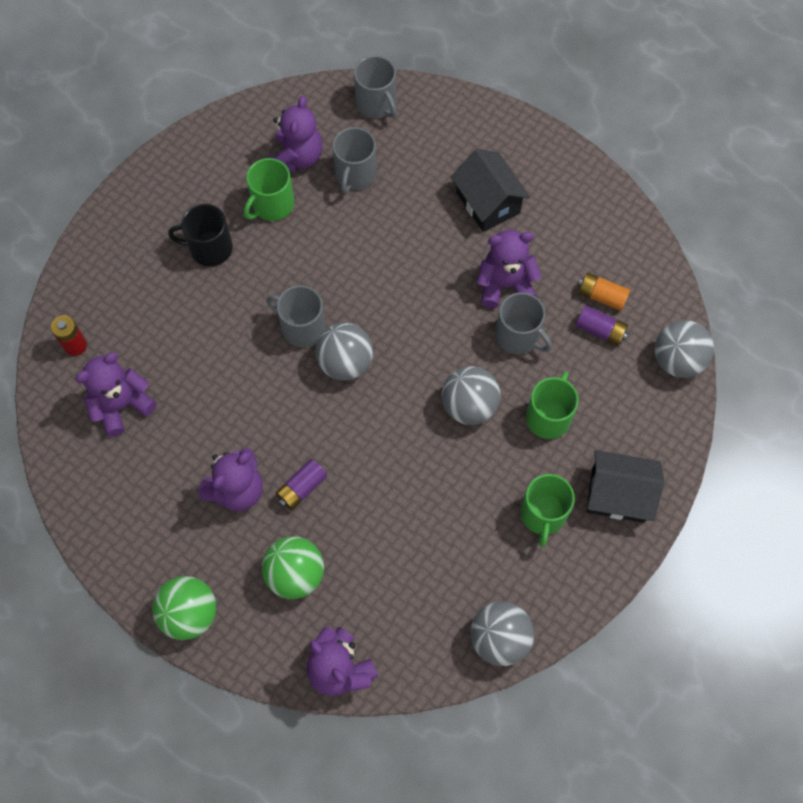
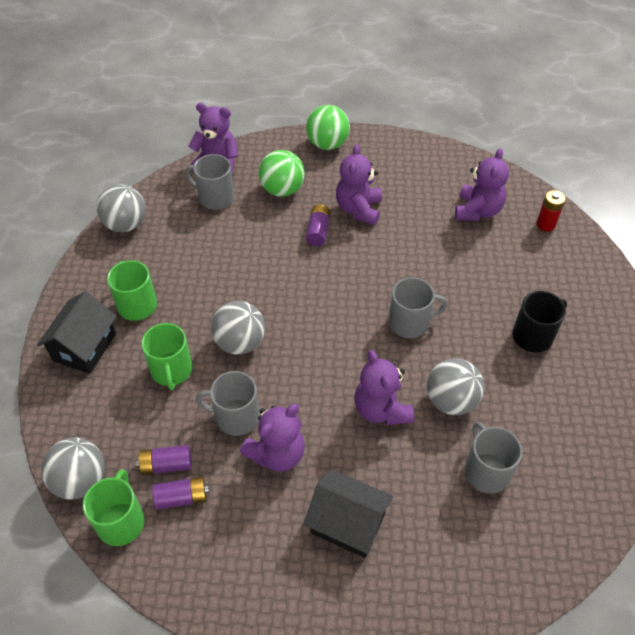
camera: 145 degrees right, 15 degrees down
green mug [244,158,294,221] -> green mug moved to [83,469,145,546]
purple teddy bear [269,96,323,172] -> purple teddy bear moved to [354,350,414,425]
grey ball [315,323,373,380] -> grey ball moved to [427,358,484,415]
grey mug [354,56,397,119] -> grey mug moved to [185,154,234,210]
orange battery [578,273,631,311] -> purple battery [152,477,209,510]
black house [587,450,664,523] -> black house turned 45 degrees counterclockwise [37,291,117,374]

